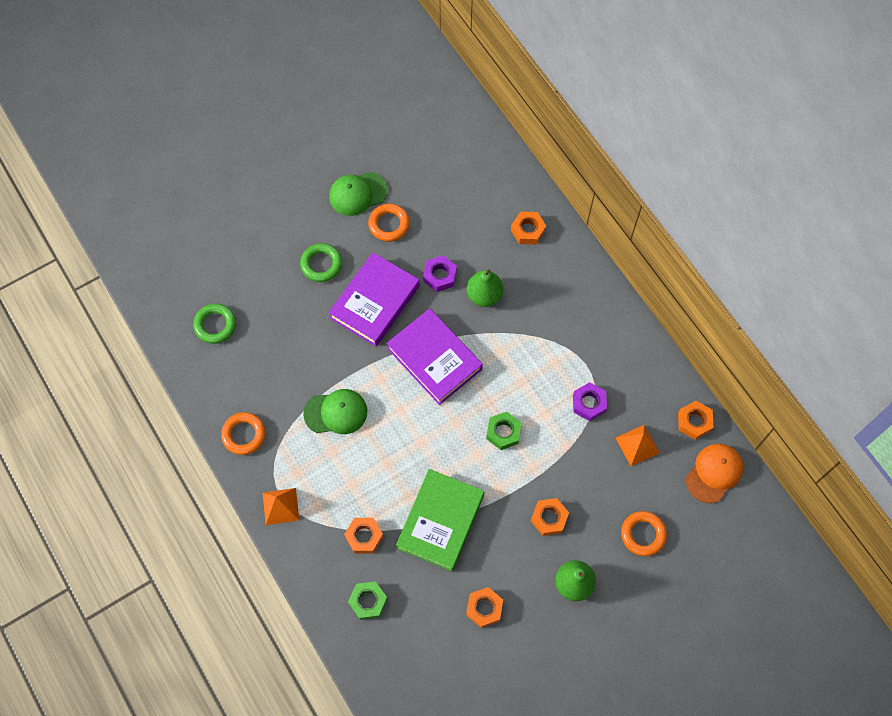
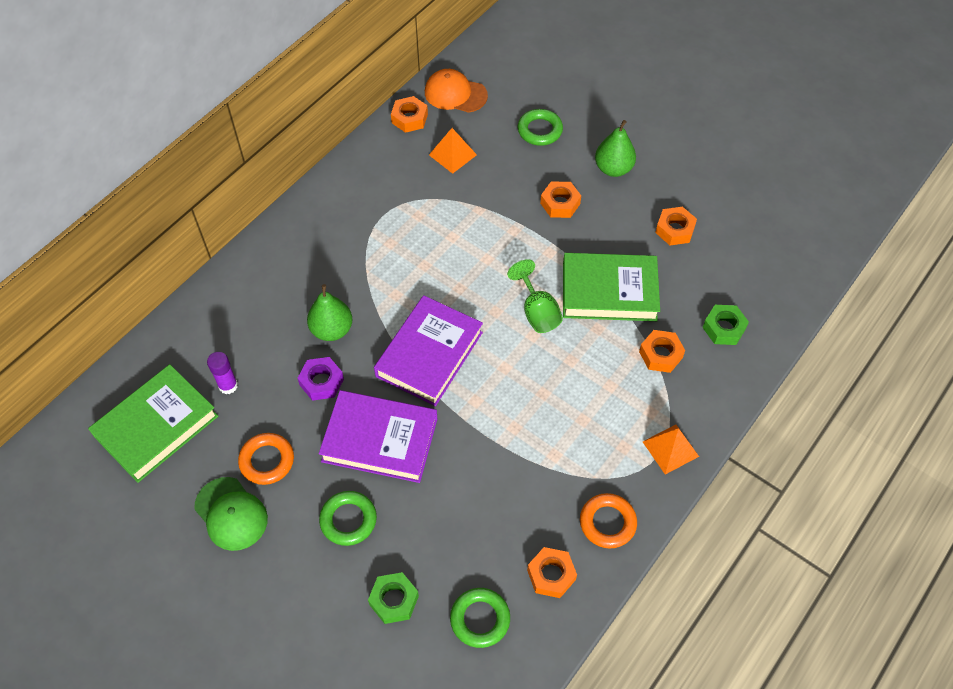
camera: 110 degrees left, 10 degrees down
green cap [303,389,367,434] -> none
green nut [486,412,521,450] -> green nut moved to [368,572,419,624]
orange nut [511,211,546,245] -> orange nut moved to [527,547,577,598]
purple nut [573,382,607,421] -> none
orange ring [621,511,667,556] -> green ring [518,109,563,146]
none -> green book [88,364,218,483]
none -> purple glue stick [207,352,238,394]
none -> green goblet [507,259,563,333]

